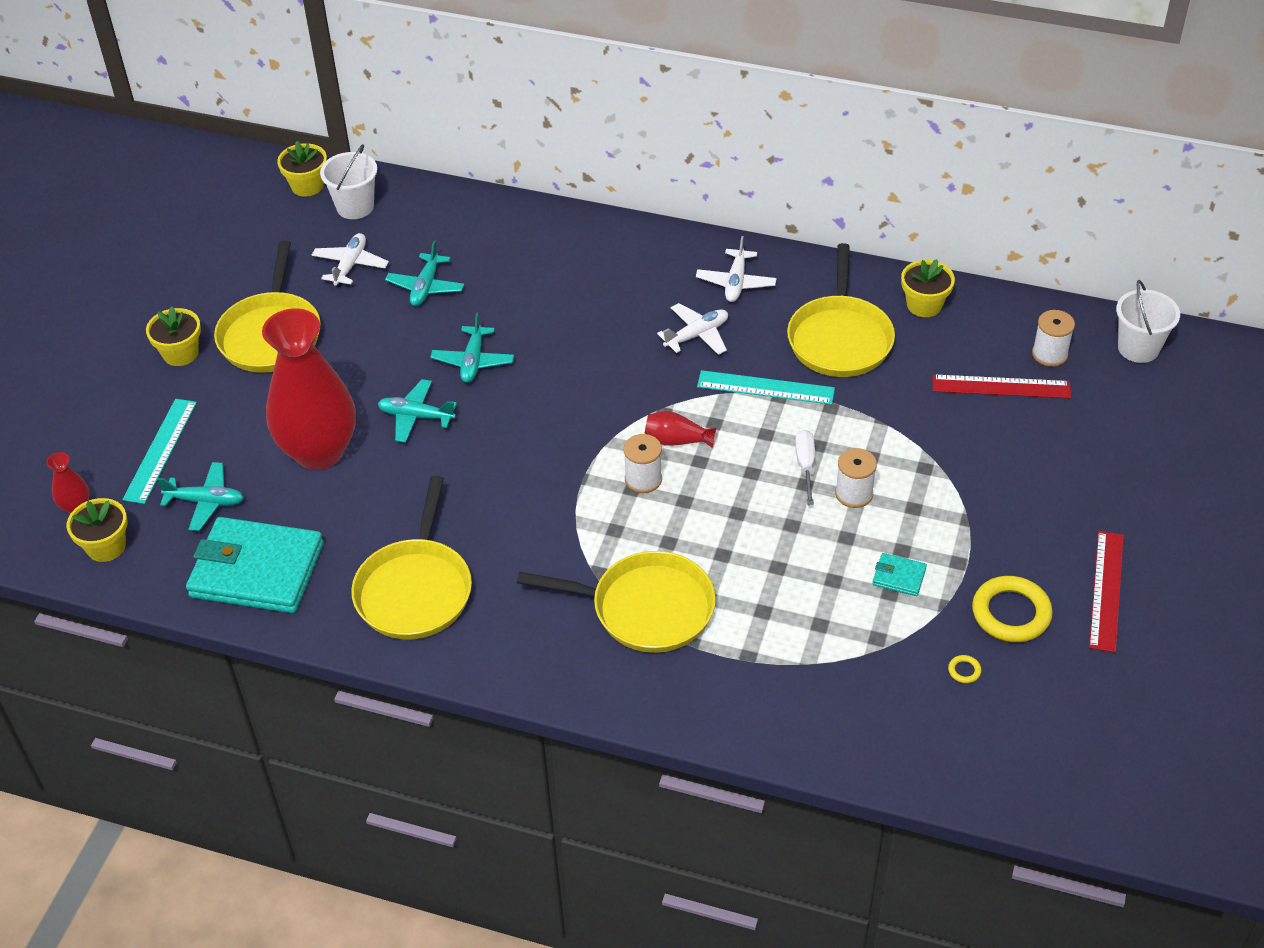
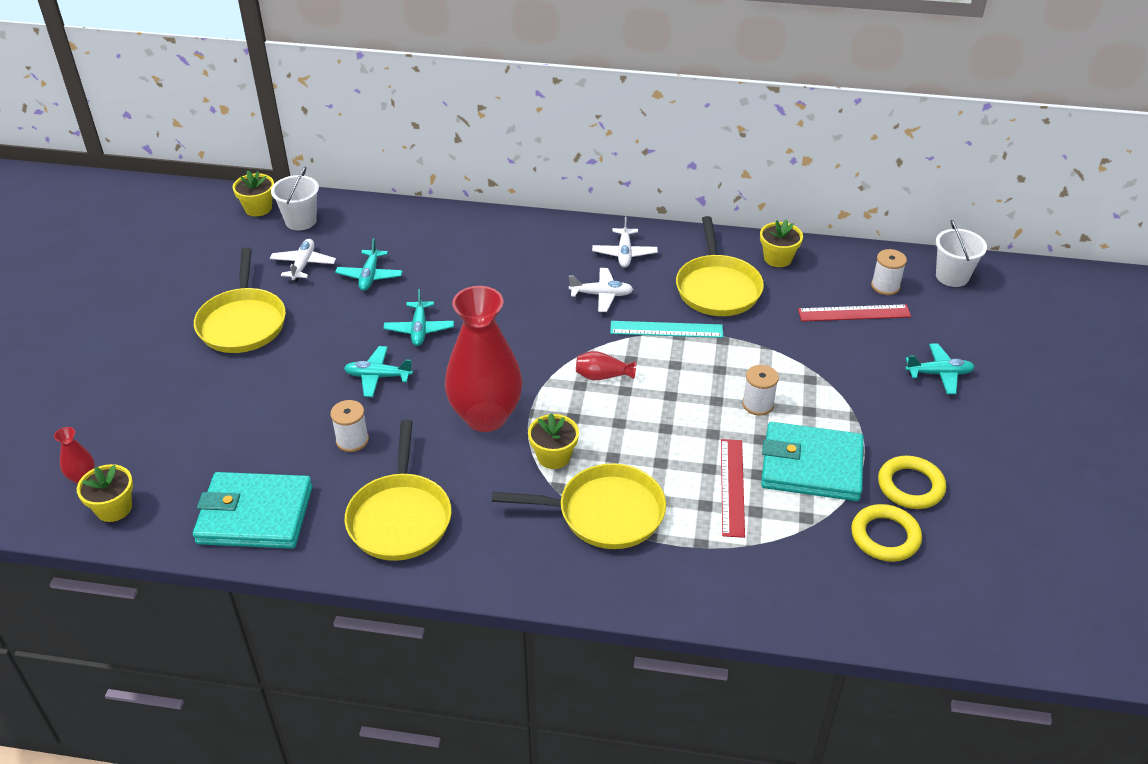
camera: 10 degrees left, 5 degrees down
turquoise ruler [122,399,197,504] -> none
yellow flower pot [146,306,201,366] -> yellow flower pot moved to [528,413,579,469]
turquoise plane [157,462,244,531] -> turquoise plane moved to [905,343,975,394]
red vase [262,308,356,470] -> red vase moved to [445,286,523,432]
white spool [623,434,662,493] -> white spool moved to [330,400,369,452]
white plane [657,303,728,355] -> white plane turned 45 degrees clockwise [569,268,633,312]
white screwdriver [795,430,815,505] -> none
turquoise wallet [872,553,927,596] -> turquoise wallet [761,422,864,501], size x2.45
yellow ring [948,655,982,683] -> yellow ring [851,504,922,562], size x2.46
red ruler [1089,531,1124,653] -> red ruler moved to [721,439,745,538]

